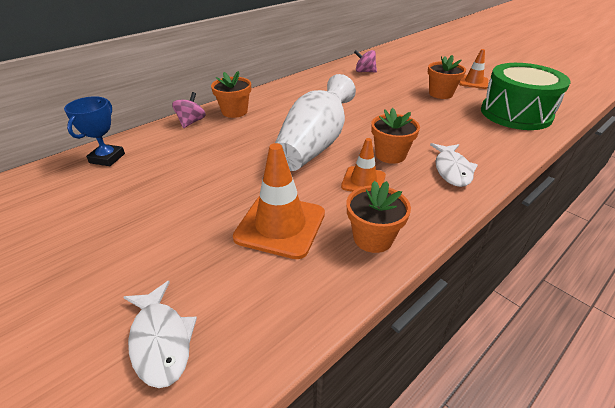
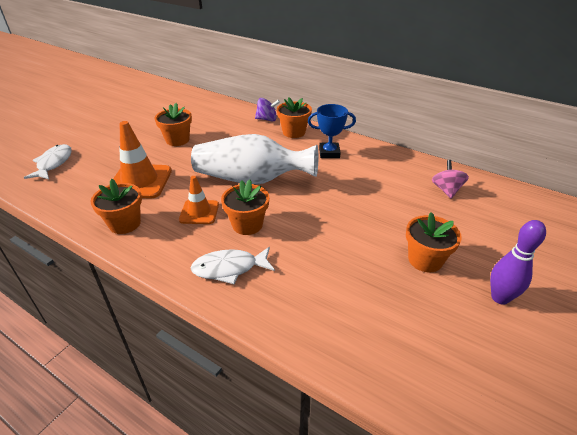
camera: 75 degrees right, 0 degrees up
blue trophy [64,96,125,166] -> blue trophy moved to [308,104,356,158]
white fish [123,281,197,388] -> white fish turned 135 degrees clockwise [24,144,72,179]
pink spinning top [172,92,206,128] -> purple spinning top [255,98,280,121]
orange traffic cone [459,49,488,89] -> purple bowling pin [490,220,546,305]
green drum [481,63,571,130] -> none
none -> orange flower pot [155,103,192,146]

